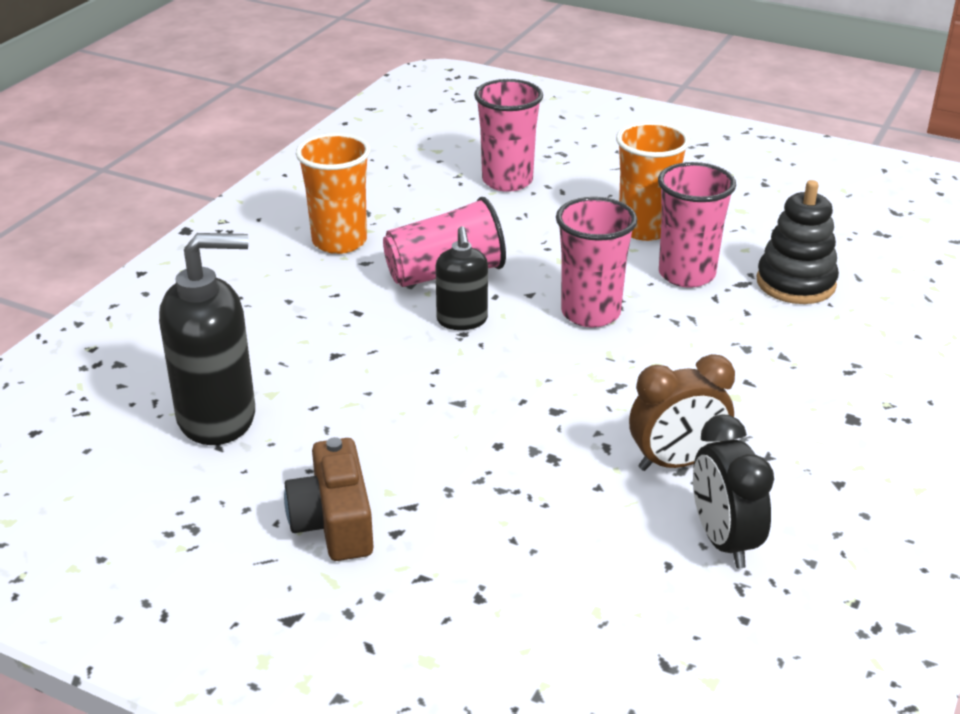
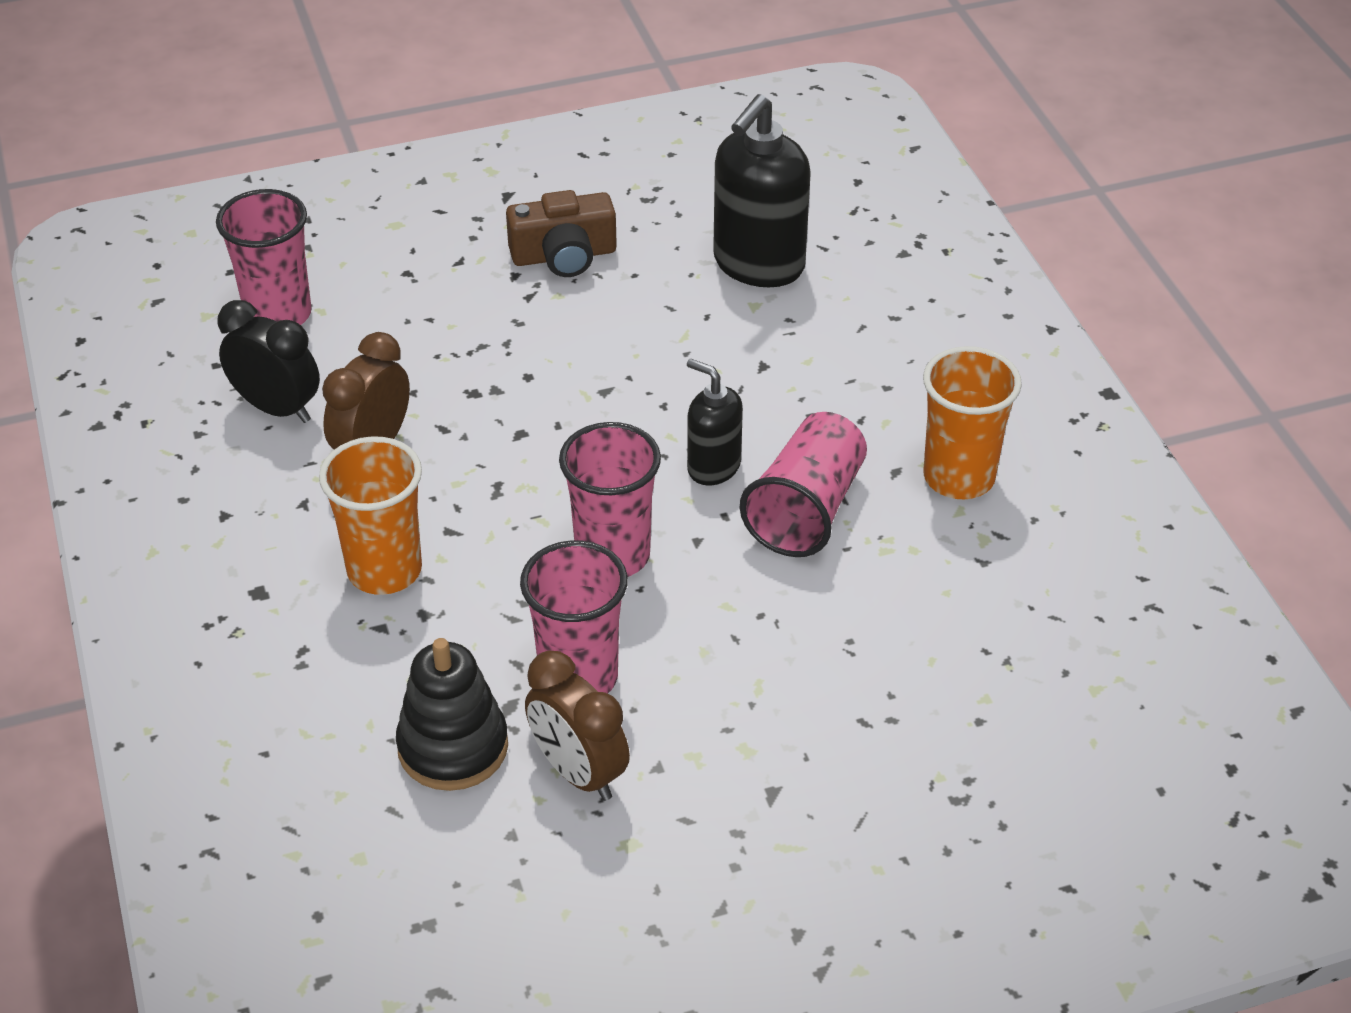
camera: 135 degrees right, 10 degrees up
brown camera [284,437,373,561] -> brown camera turned 135 degrees clockwise [506,190,617,277]
pink cup [474,79,543,192] -> pink cup moved to [216,189,312,325]
orange cup [616,121,690,241] -> orange cup moved to [319,436,422,595]
none -> brown clock [525,651,630,801]

